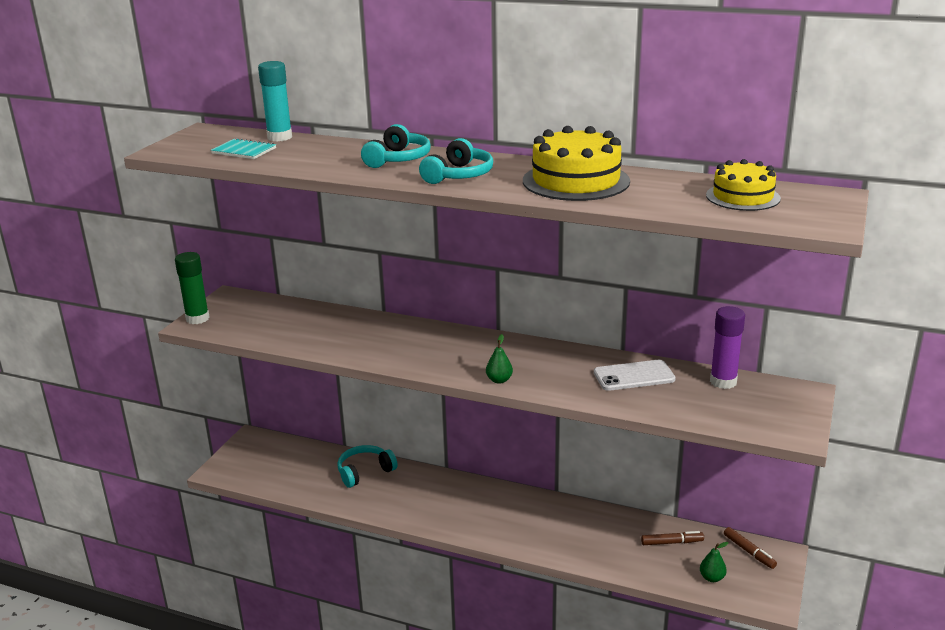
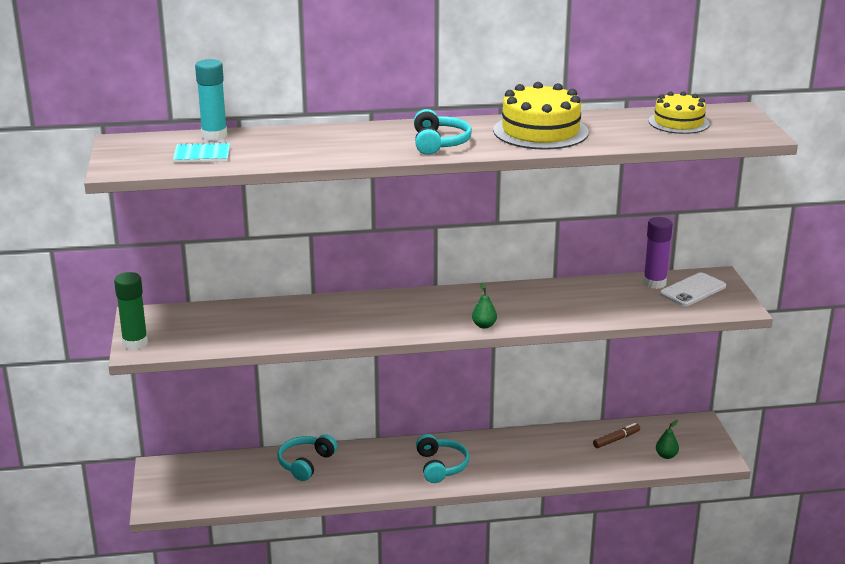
camera: 30 degrees left, 0 degrees up
turquoise headphones [361,124,430,168] -> turquoise headphones moved to [416,434,469,483]
white phone [594,360,676,391] -> white phone moved to [660,272,726,306]
brown marker [724,527,777,569] -> none

